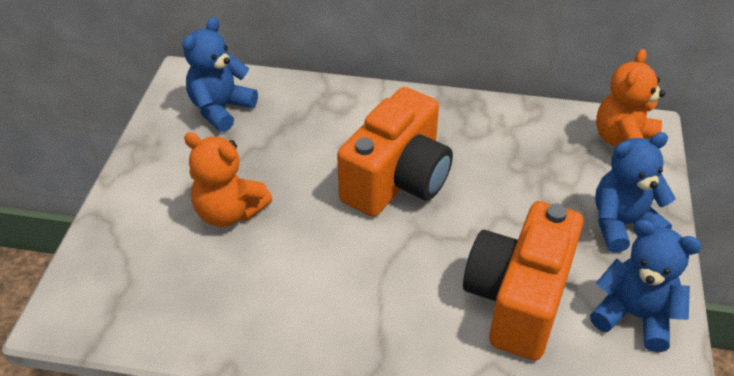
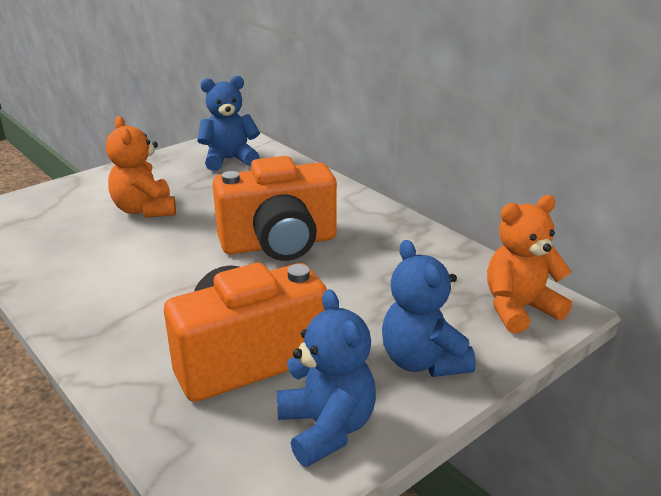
camera: 40 degrees right, 15 degrees down
blue teddy bear [595,132,675,253] -> blue teddy bear turned 135 degrees counterclockwise [382,240,476,377]

